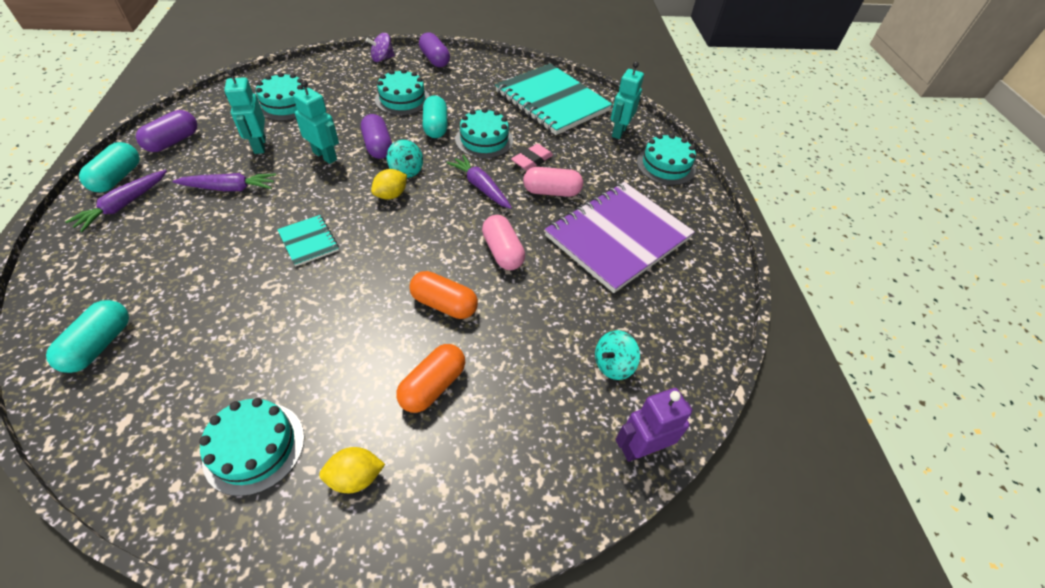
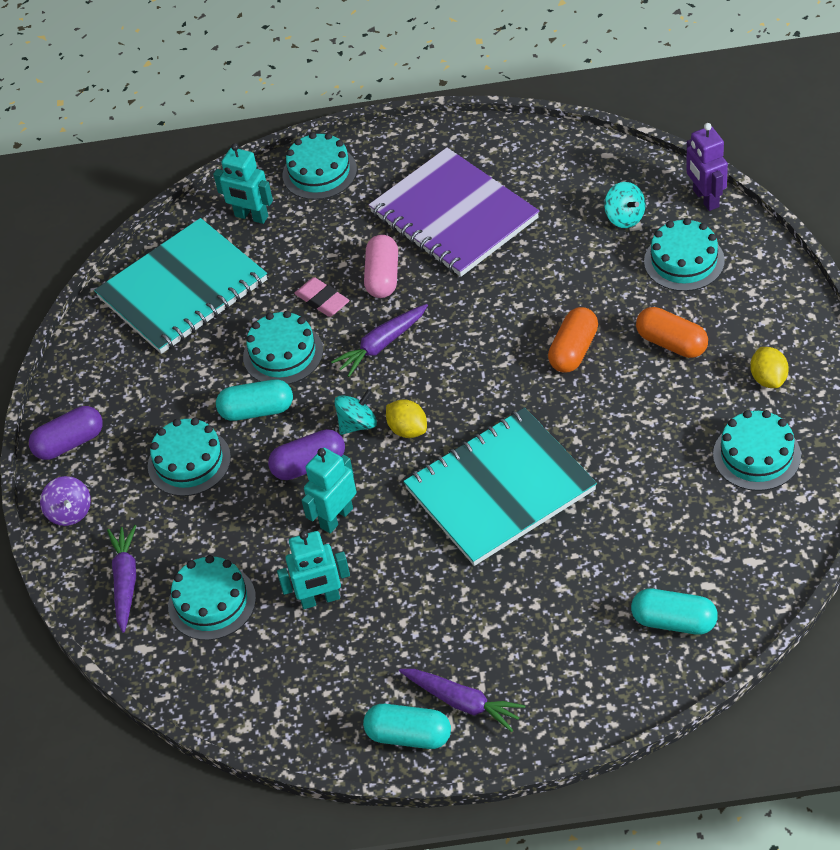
camera: 80 degrees left, 0 degrees up
purple capsule [136,110,197,152] -> none
purple carrot [173,173,276,191] -> purple carrot moved to [107,525,136,633]
turquoise notebook [277,215,339,267] -> turquoise notebook [403,408,597,566], size x2.30
pink capsule [482,215,525,270] -> none
none -> turquoise cake [644,218,725,291]

